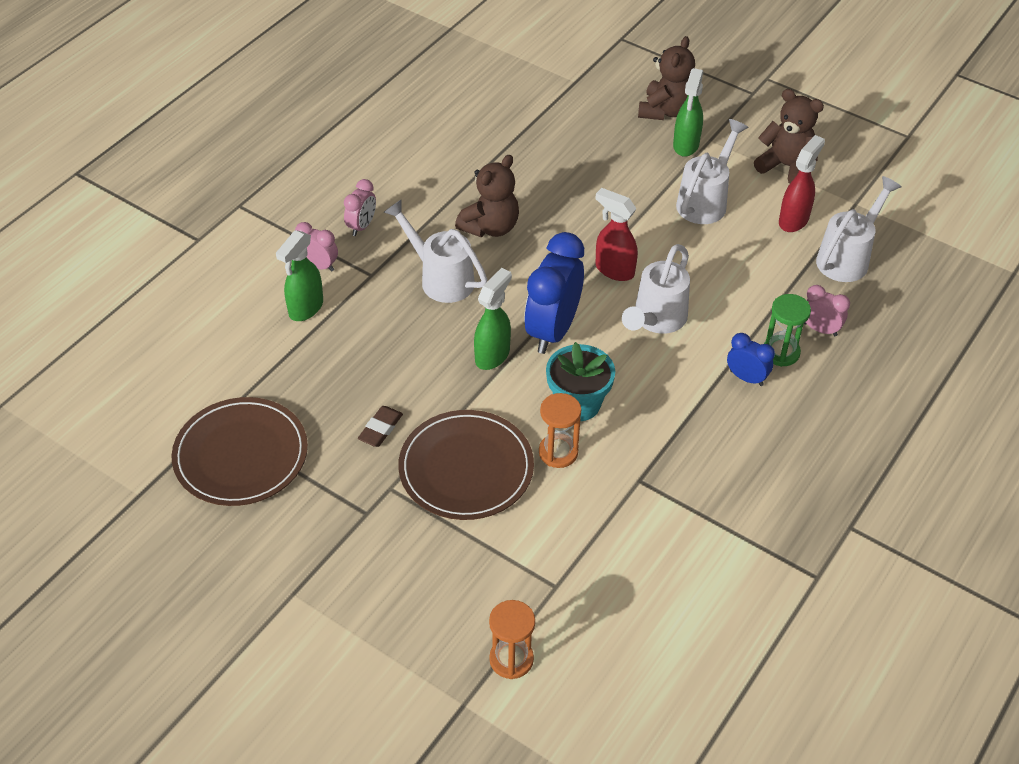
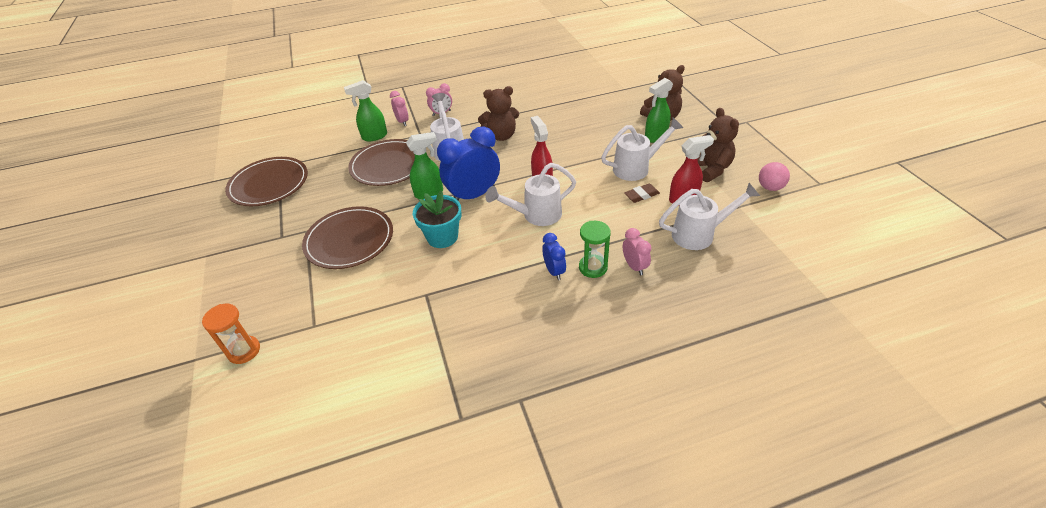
camera: 40 degrees right, 5 degrees down
brown eraser [358,406,403,447] -> brown eraser moved to [624,183,660,203]
orange hourglass [539,393,581,468] -> none
none -> brown plate [348,139,415,186]
none -> pink ball [759,162,790,191]

